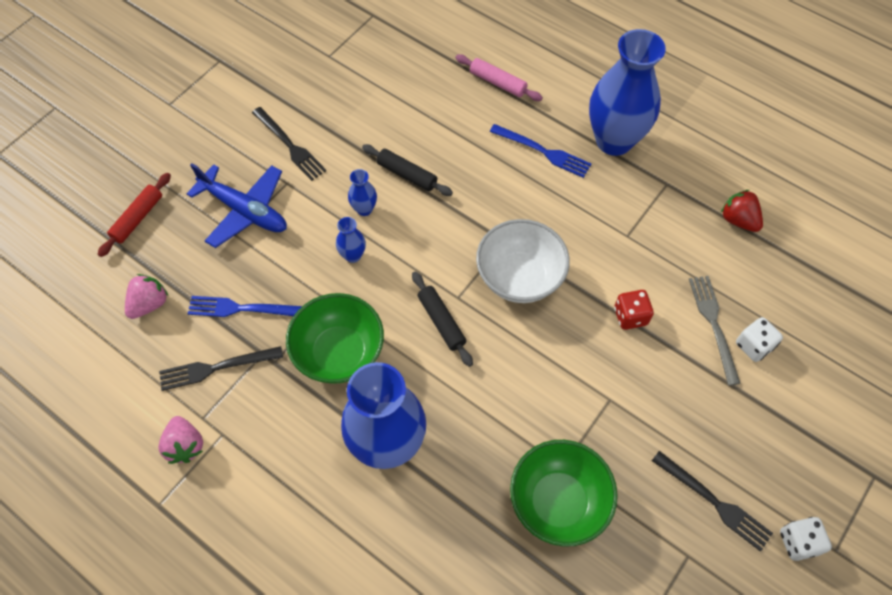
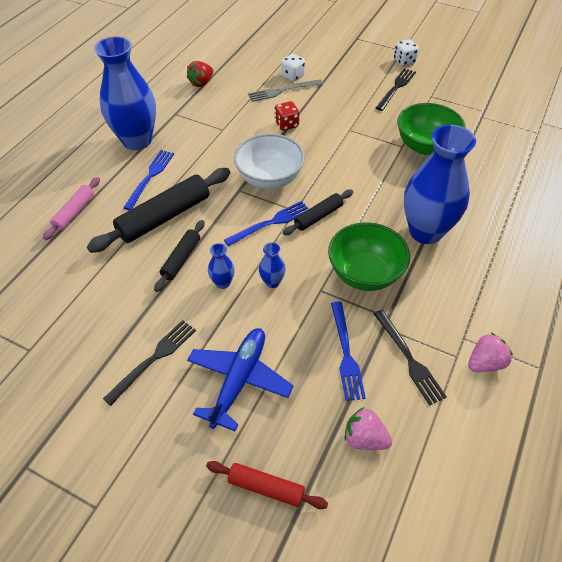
camera: 100 degrees left, 10 degrees down
none -> black rolling pin [87,168,230,253]
none -> blue fork [224,201,309,246]

